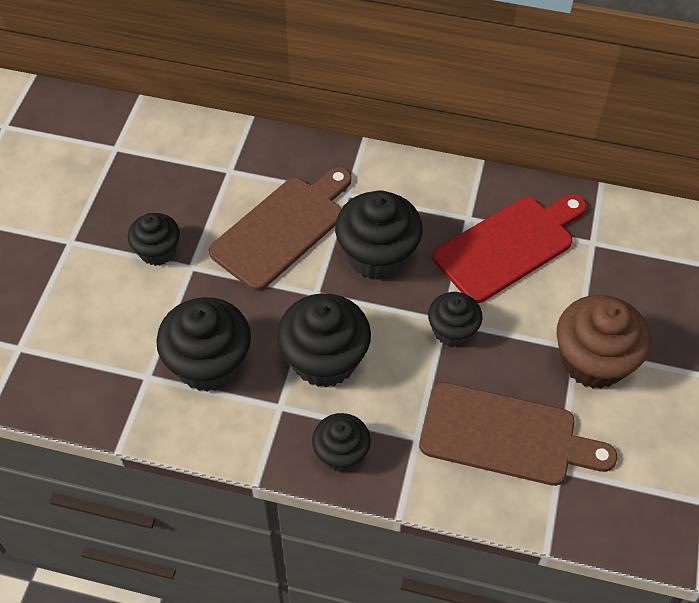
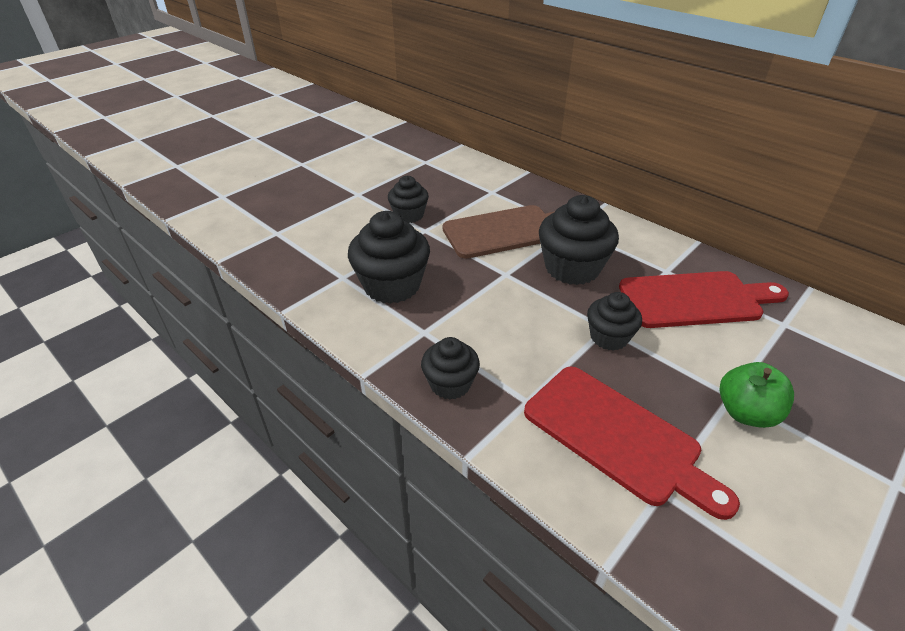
camera: 30 degrees right, 15 degrees down
black cupcake [277,293,371,387] -> none
brown cutting board [419,382,617,486] -> red cutting board [524,367,740,520]
brown cupcake [556,295,651,389] -> green apple [720,362,794,428]

